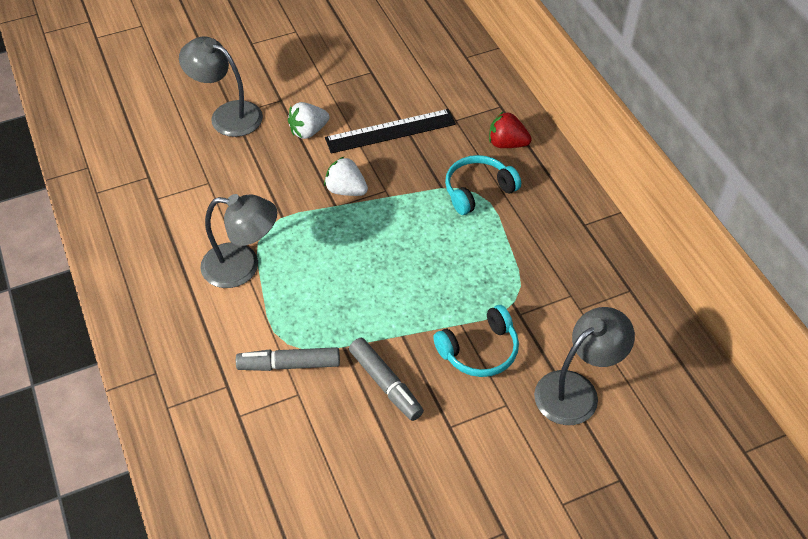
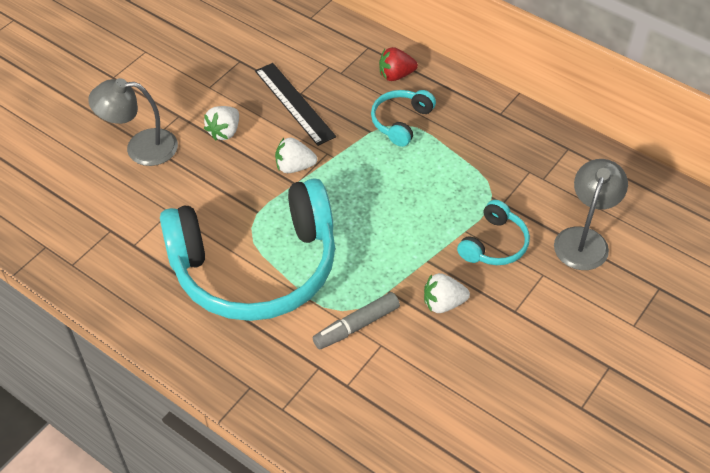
camera: 30 degrees left, 0 degrees up
grey lamp [200,194,277,288] -> turquoise headphones [160,178,335,321]
black ruler [325,109,456,154] -> black ruler turned 75 degrees counterclockwise [255,63,336,146]
grey marker [349,338,424,421] -> white strawberry [424,273,470,313]

